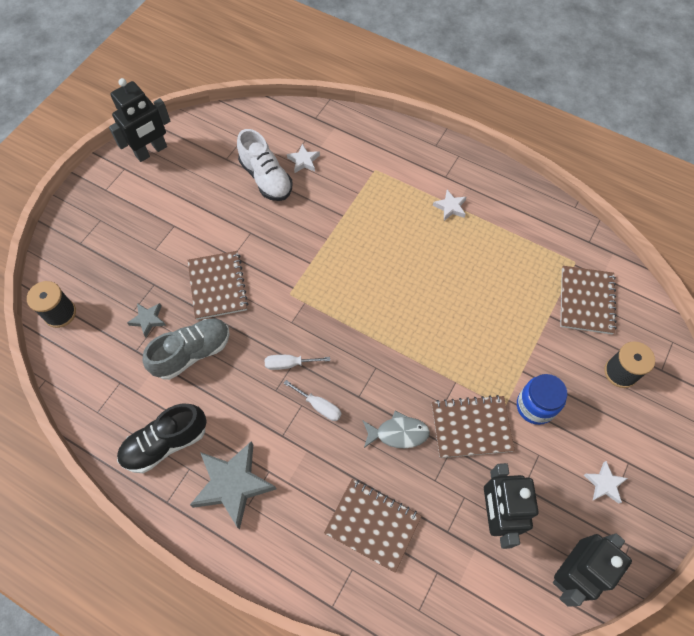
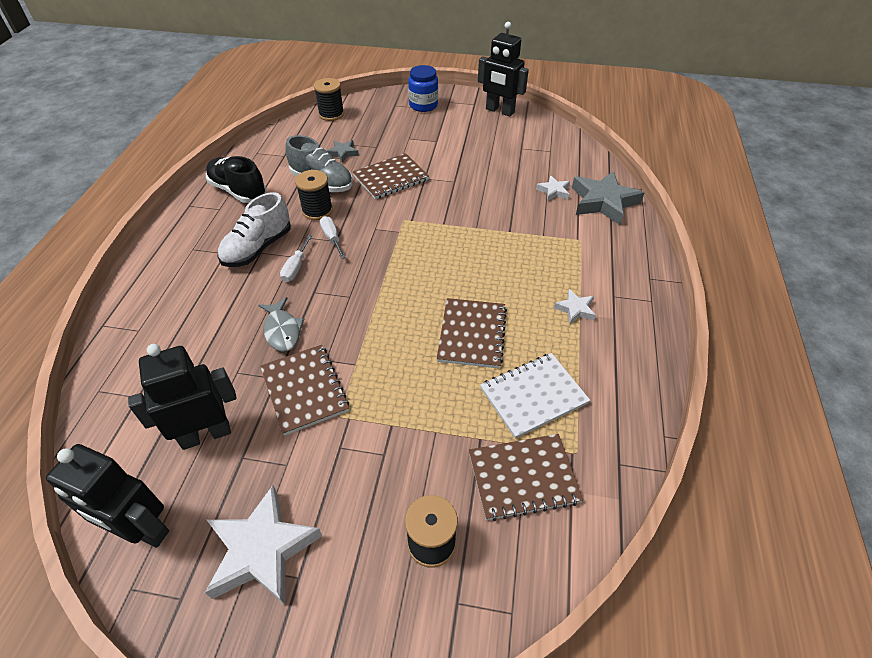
camera: 70 degrees right, 15 degrees down
grey star [190,441,276,530] -> grey star moved to [572,171,644,225]
white shoe [237,129,292,201] -> white shoe moved to [218,192,291,267]
brown notebook [324,479,422,573] -> brown notebook moved to [437,298,507,368]
blue jar [517,374,567,425] -> blue jar moved to [408,65,438,112]
white star [584,461,628,504] -> white star [205,485,322,605], size x2.02
none -> black spool [295,170,333,220]
none -> white notebook [480,353,590,439]

